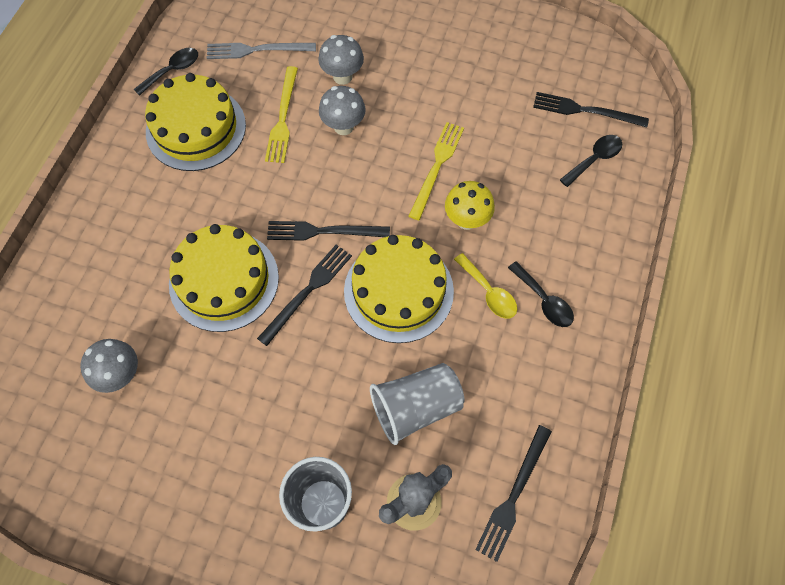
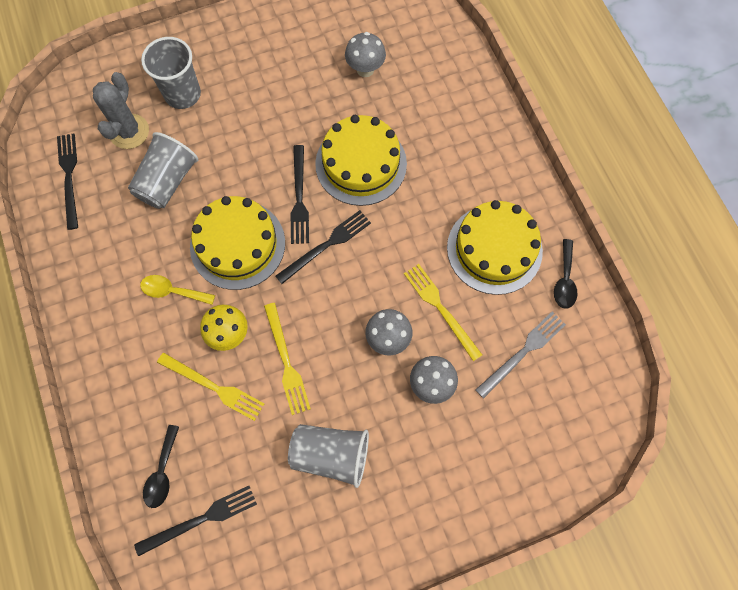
camera: 140 degrees right, 5 degrees up
black spoon [508,261,574,327] -> none
none -> yellow fork [157,352,264,421]
none -> grey cup [288,424,369,488]

